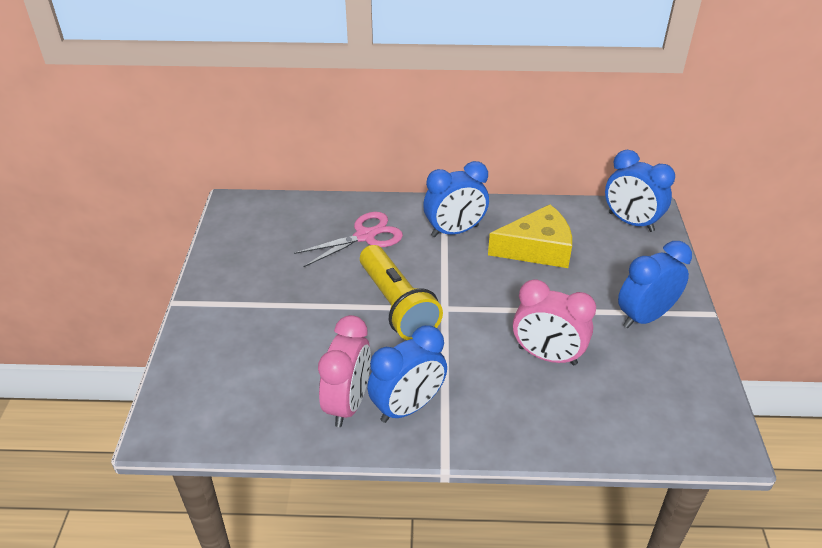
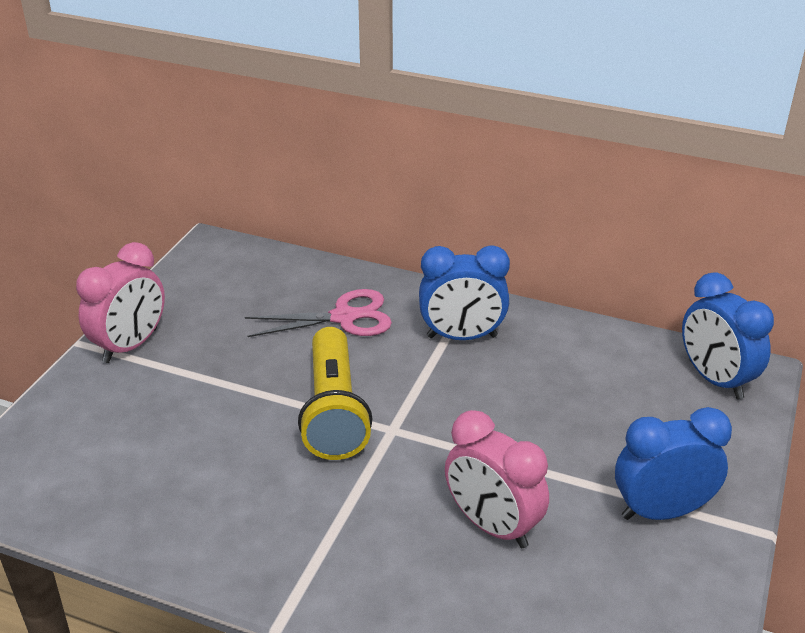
camera: 20 degrees right, 5 degrees down
pink clock [318,315,371,427] -> pink clock moved to [76,242,165,363]
blue clock [367,325,447,423] -> none
yellow cheese [488,204,572,268] -> none

